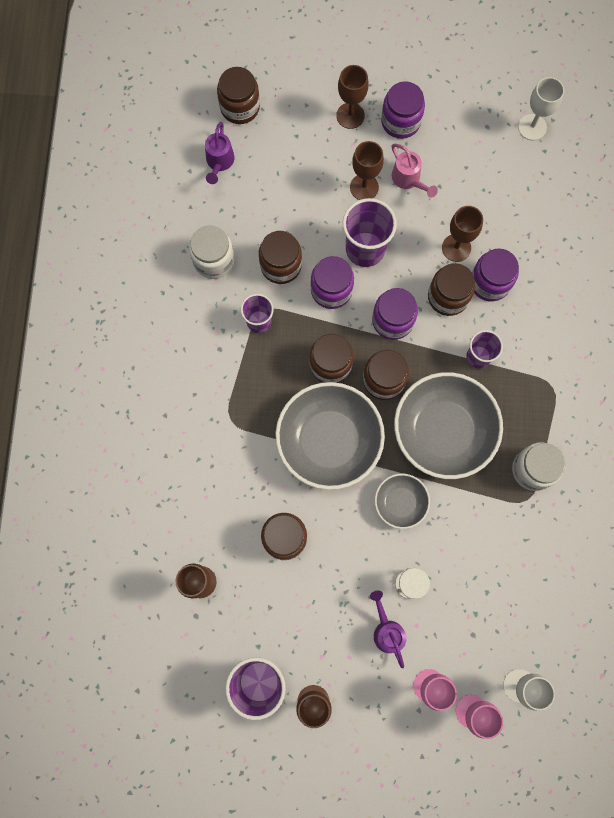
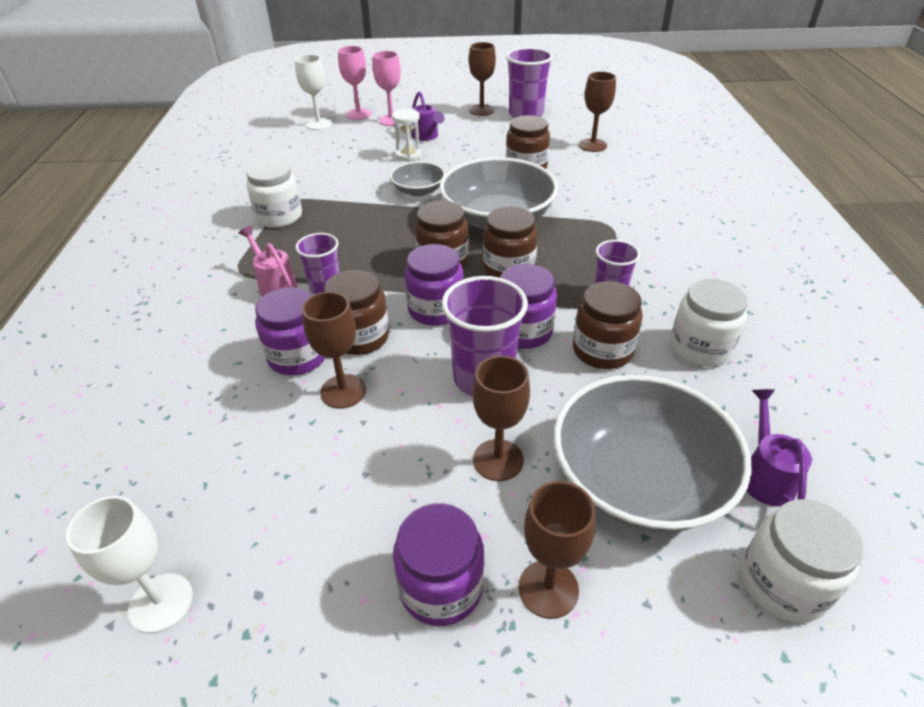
camera: 175 degrees right, 35 degrees down
brown jar [217,67,260,124] -> white jar [741,499,863,623]
pink watering can [392,144,438,198] -> pink watering can moved to [239,226,298,297]
grey bowl [394,372,503,479] -> grey bowl moved to [554,375,752,533]

